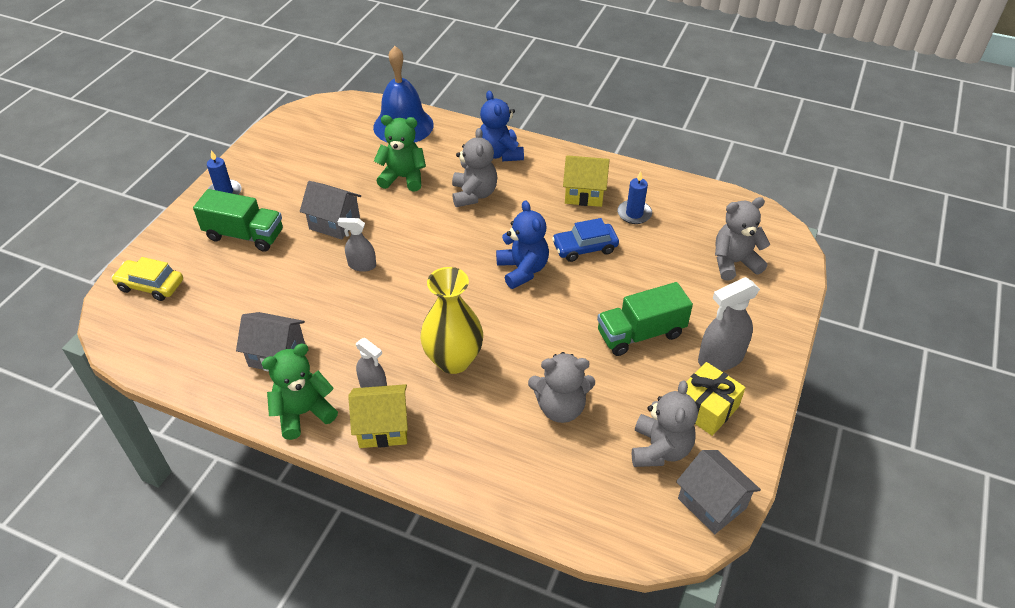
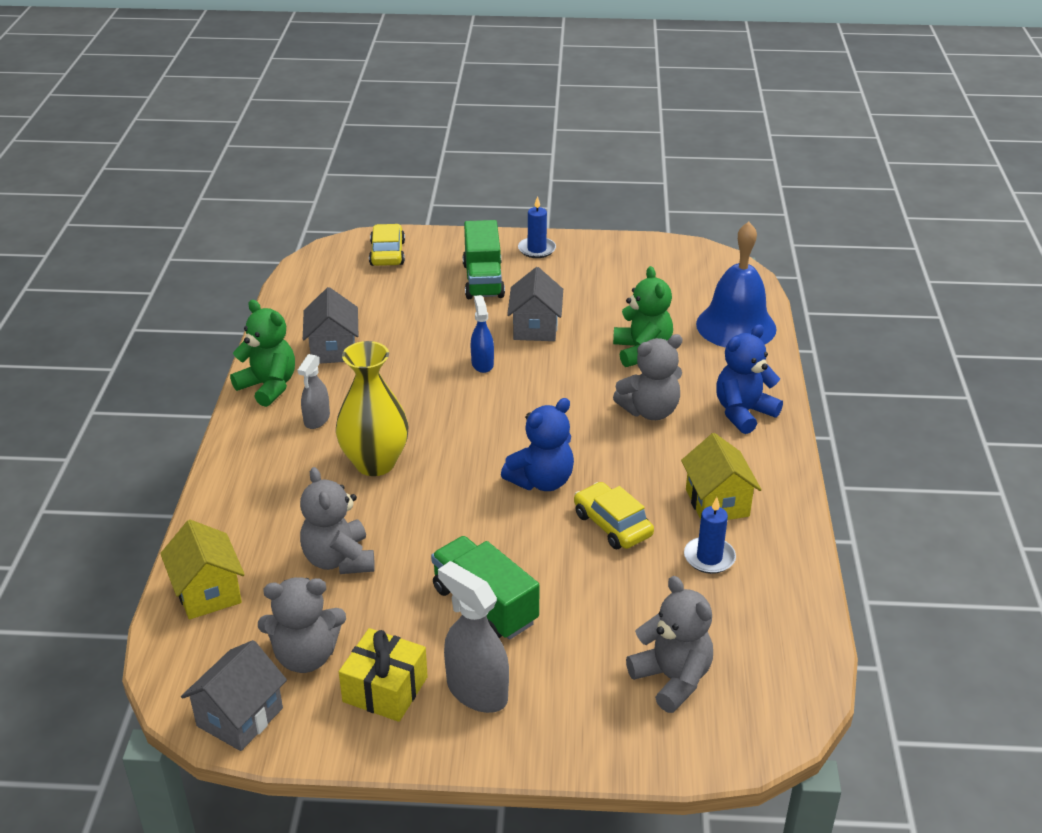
camera: 70 degrees right, 10 degrees down
grey spray bottle [338,218,376,272] -> blue spray bottle [471,295,494,373]
yellow house [348,384,408,448] -> yellow house moved to [160,520,245,620]
blue car [552,218,619,262] -> yellow car [574,482,654,549]

